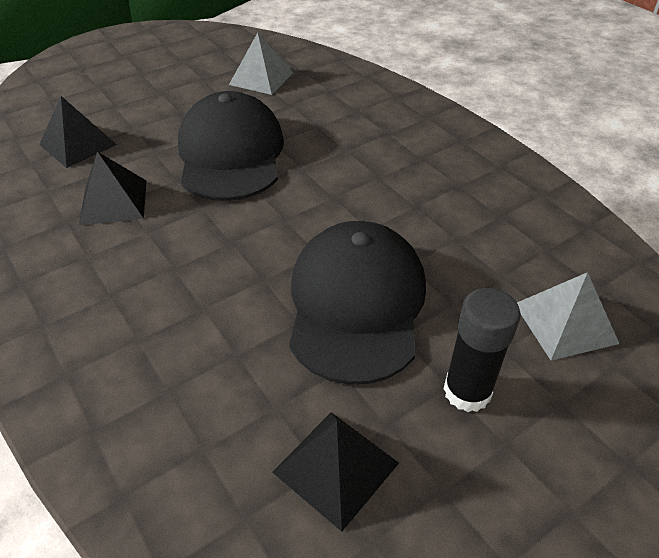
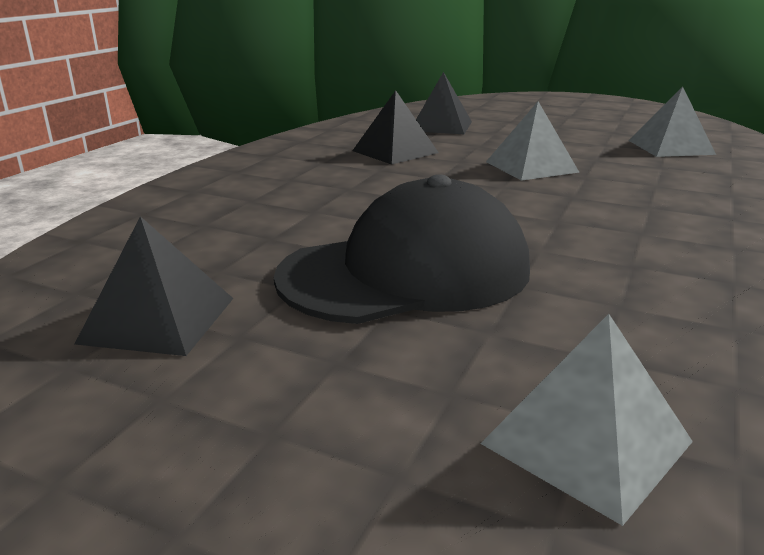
camera: 60 degrees right, 20 degrees down
black cap [178,91,284,201] -> grey pyramid [486,101,579,181]
black glue stick [444,288,521,412] -> none

